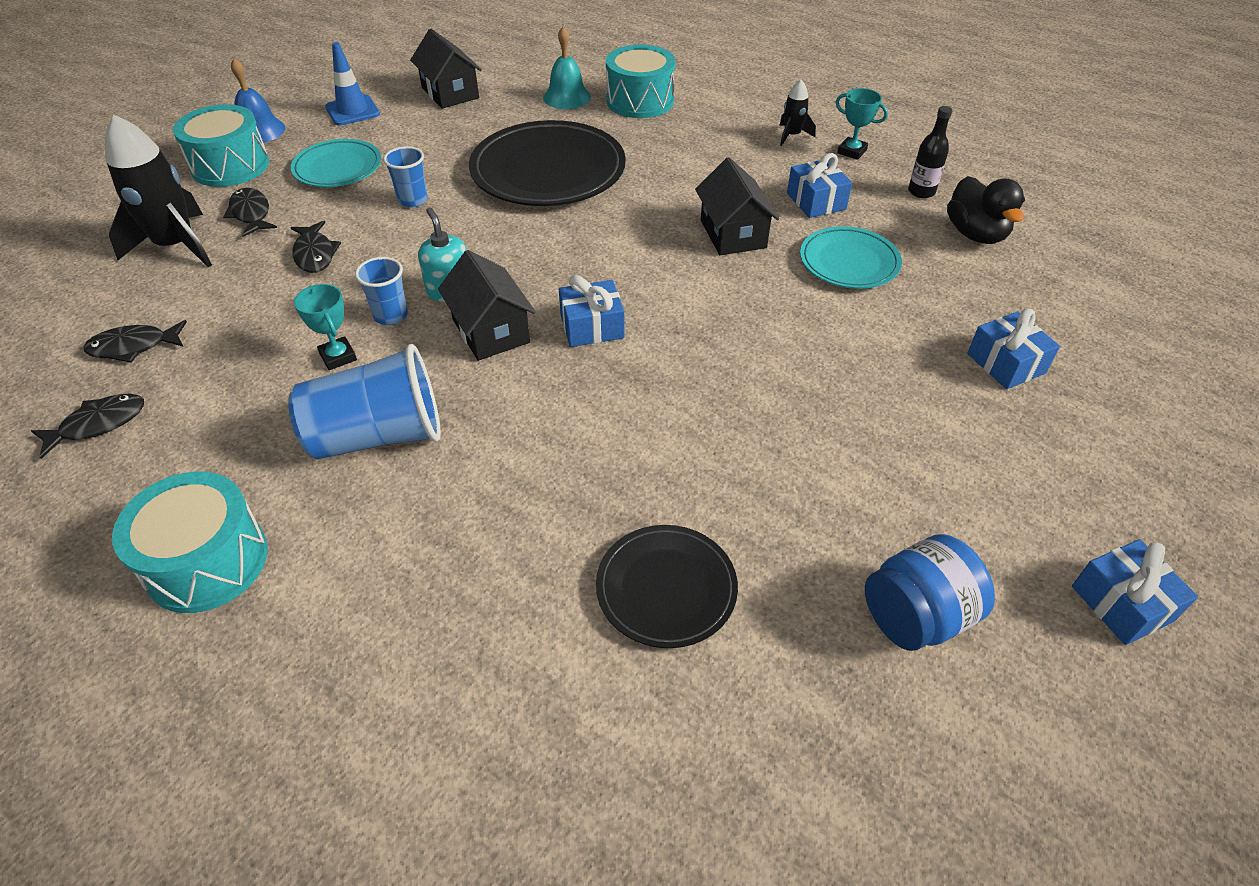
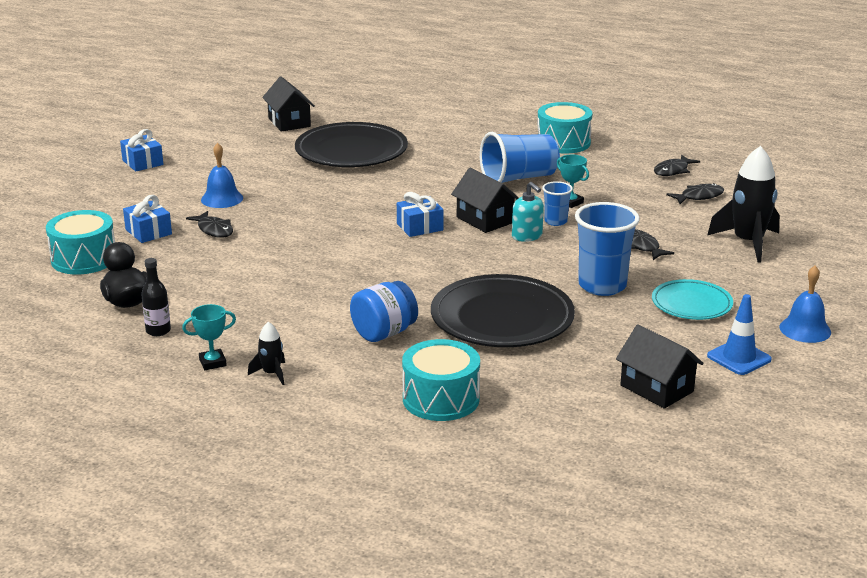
camera: 170 degrees right, 20 degrees down
turquoise drum [173,104,269,187] -> turquoise drum moved to [46,210,115,275]
black fish [223,188,277,237] -> black fish moved to [186,211,233,238]
blue cup [383,146,428,208] -> blue cup [575,202,640,296], size x1.91
turquoise bell [543,27,591,109] -> none
black plate [596,525,738,648] -> black plate [295,122,408,167], size x1.75
black house [695,157,779,255] -> black house moved to [262,77,315,132]
blue gift [787,153,852,218] -> none
turquoise plate [800,226,902,289] -> none
turquoise trophy [836,88,888,160] -> turquoise trophy turned 45 degrees counterclockwise [182,304,236,370]
blue jar [865,534,995,651] -> blue jar moved to [350,281,418,342]
none -> blue bell [201,143,243,208]

